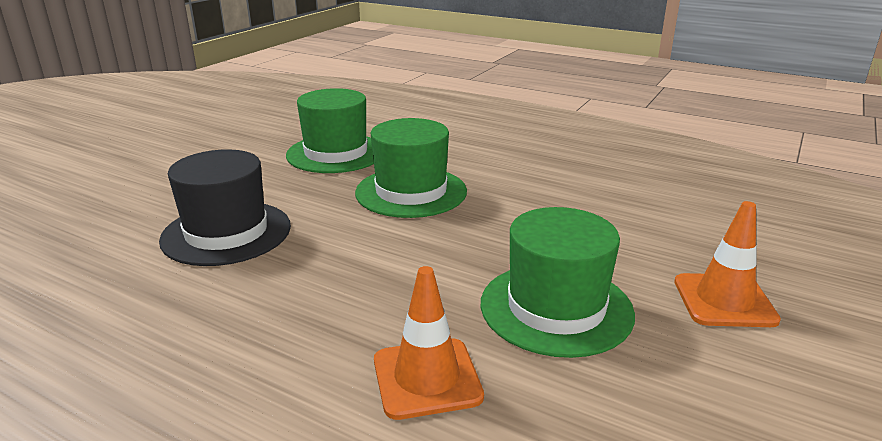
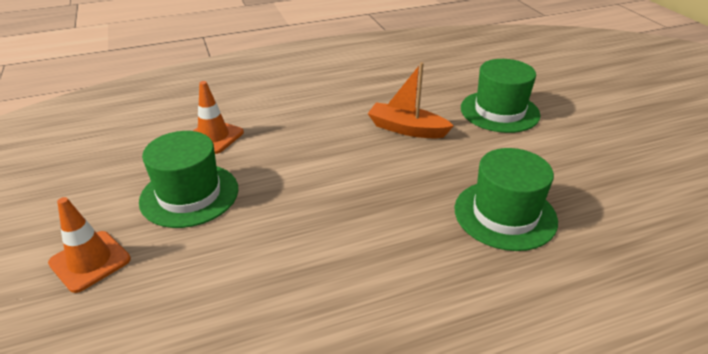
camera: 130 degrees right, 10 degrees up
black hat [159,149,291,266] -> orange boat [367,62,454,138]
green hat [355,118,467,218] -> green hat moved to [461,59,541,133]

